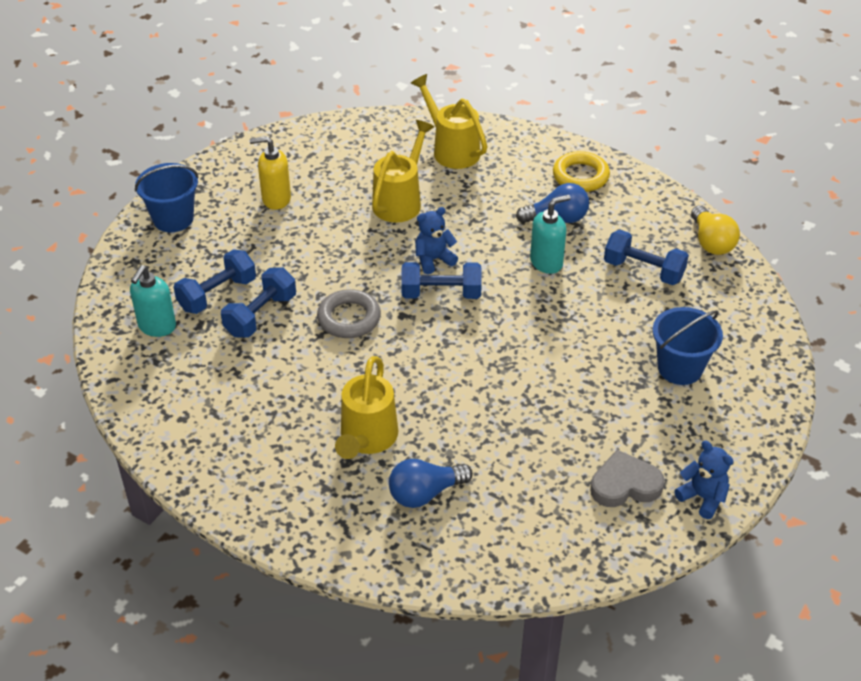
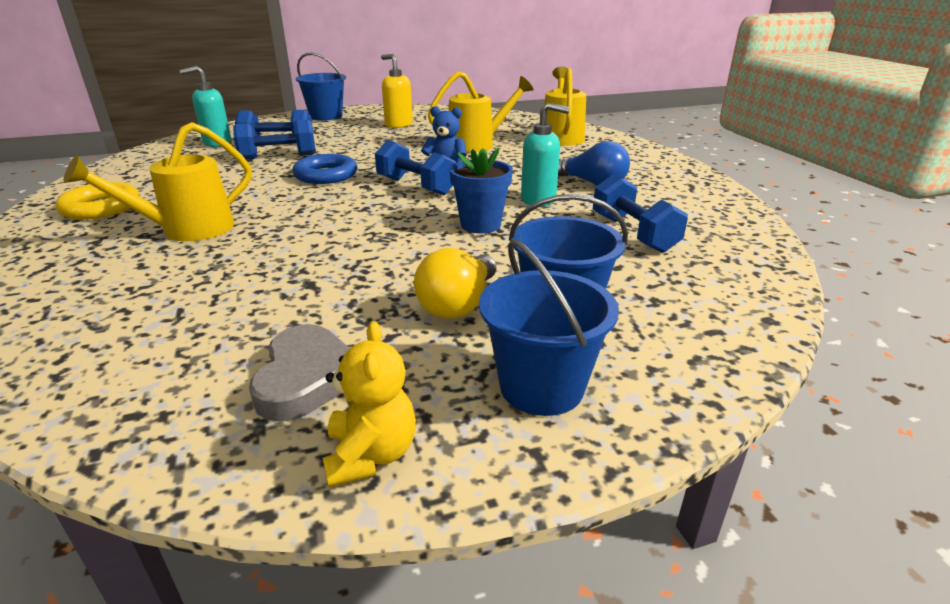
camera: 40 degrees right, 15 degrees down
grey ring [317,289,381,338] -> blue ring [292,154,357,184]
blue light bulb [389,459,473,508] -> none
yellow ring [553,151,610,192] -> yellow ring moved to [55,182,139,219]
grey heart [590,450,665,507] -> grey heart turned 60 degrees clockwise [249,324,350,422]
blue teddy bear [674,441,734,519] -> yellow teddy bear [323,321,416,487]
yellow light bulb [691,205,740,255] -> yellow light bulb moved to [414,248,496,319]
none -> blue flower pot [449,148,513,233]
none -> blue bucket [479,239,619,416]

